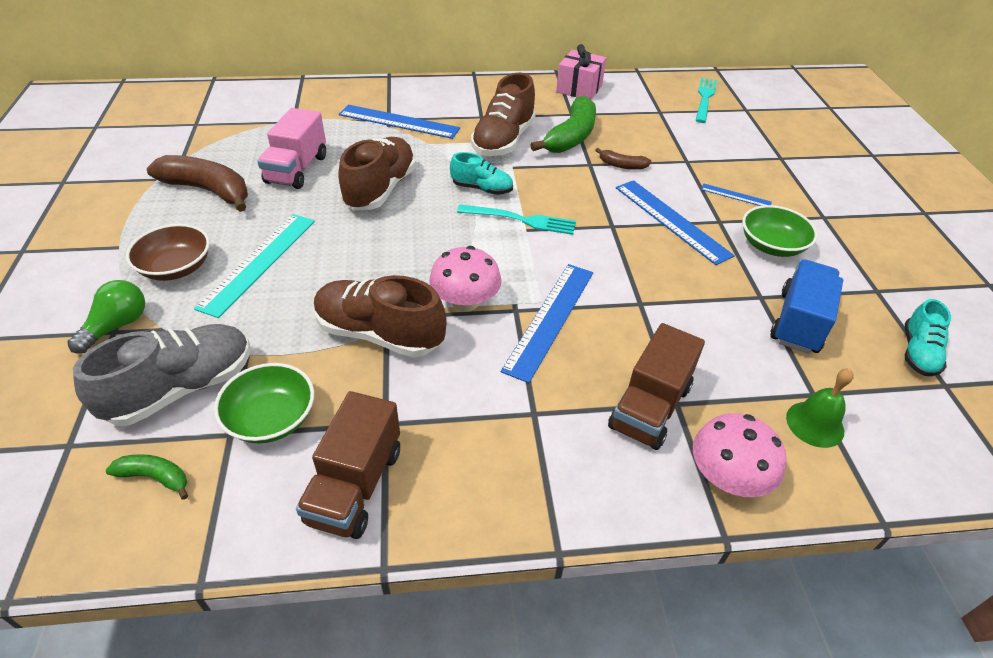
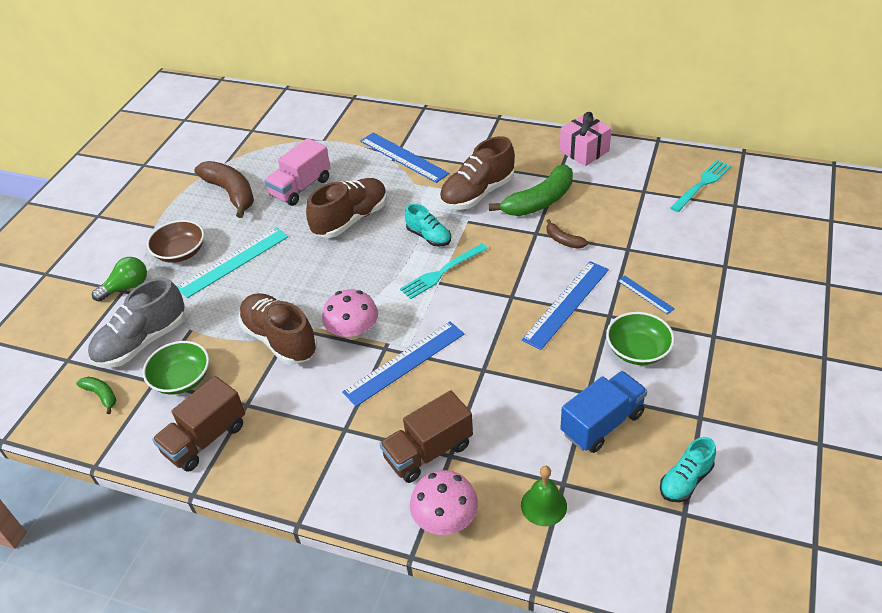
camera: 30 degrees right, 0 degrees up
grey shoe [73,324,250,426] -> grey shoe turned 150 degrees clockwise [88,278,185,368]
turquoise fork [457,205,576,235] -> turquoise fork turned 105 degrees clockwise [400,243,488,299]
blue ruler [616,180,735,265] -> blue ruler turned 45 degrees clockwise [522,261,609,350]

